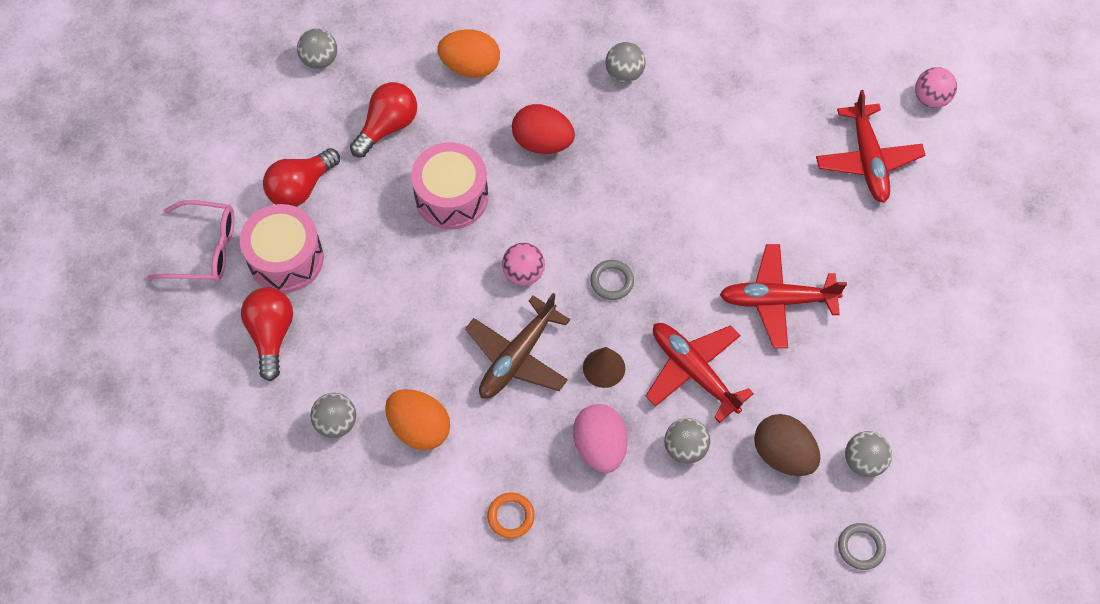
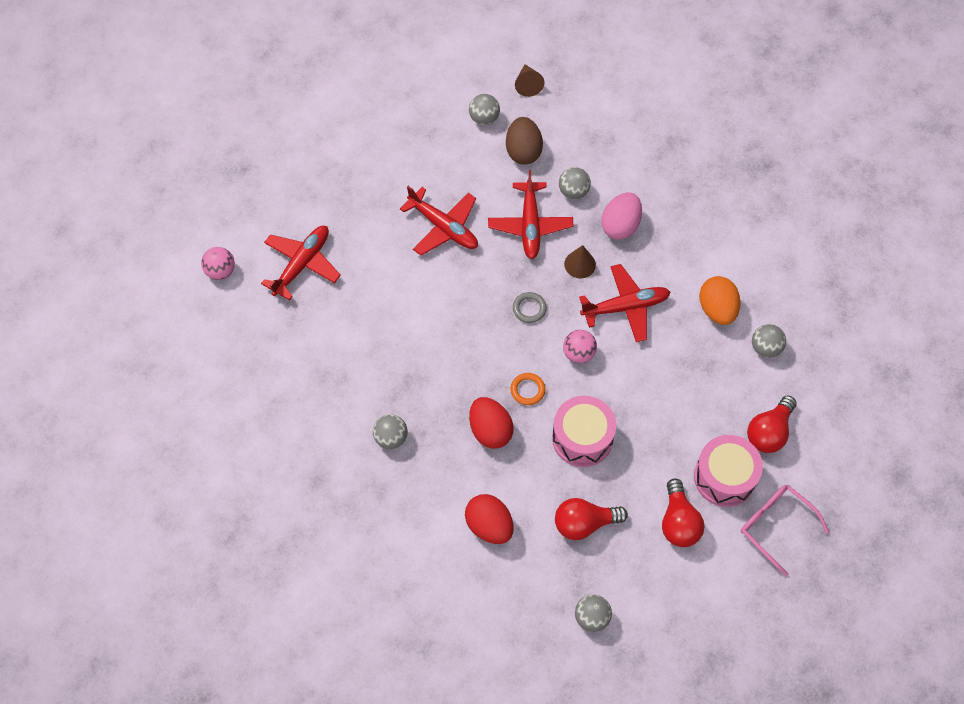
camera: 140 degrees left, 0 degrees up
red light bulb [263,148,340,207] -> red light bulb turned 90 degrees clockwise [662,478,704,547]
orange egg [437,29,500,78] -> red egg [465,494,514,544]
brown plane [465,293,570,399] -> red plane [579,264,670,342]
orange ring [487,492,535,539] -> orange ring moved to [511,373,545,405]
grey ring [838,523,886,570] -> brown cone [515,64,544,97]

